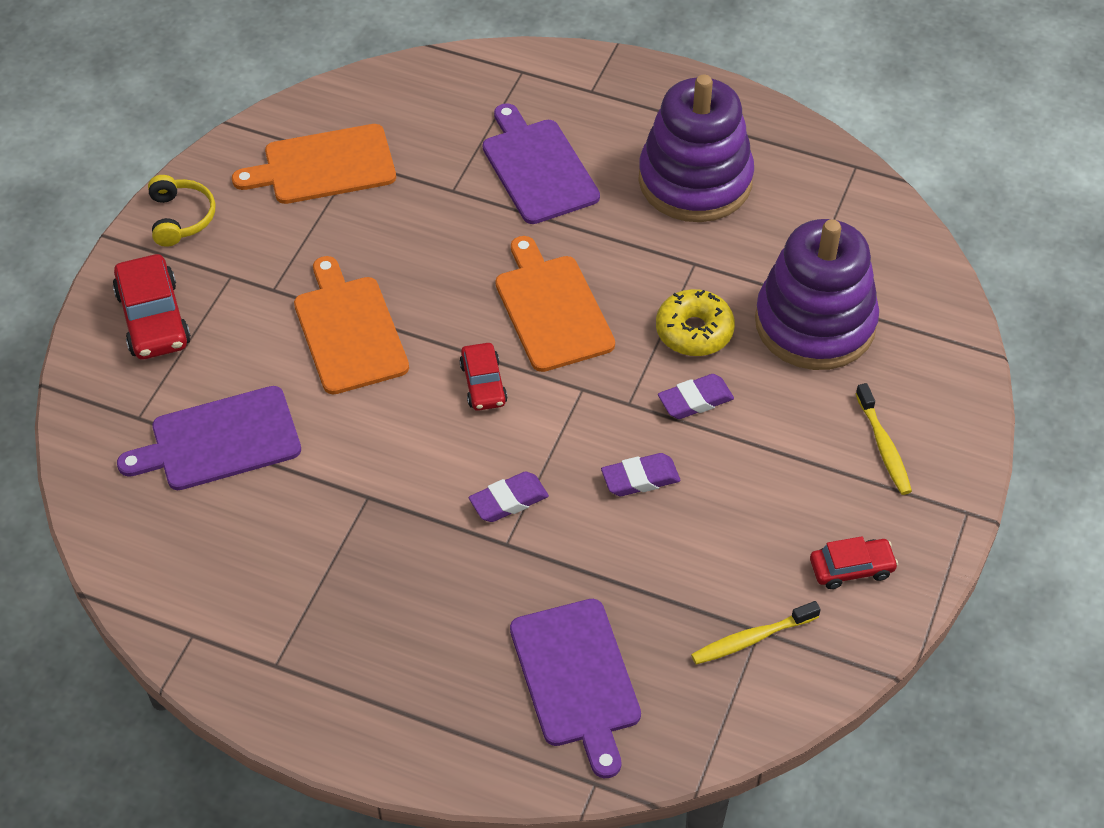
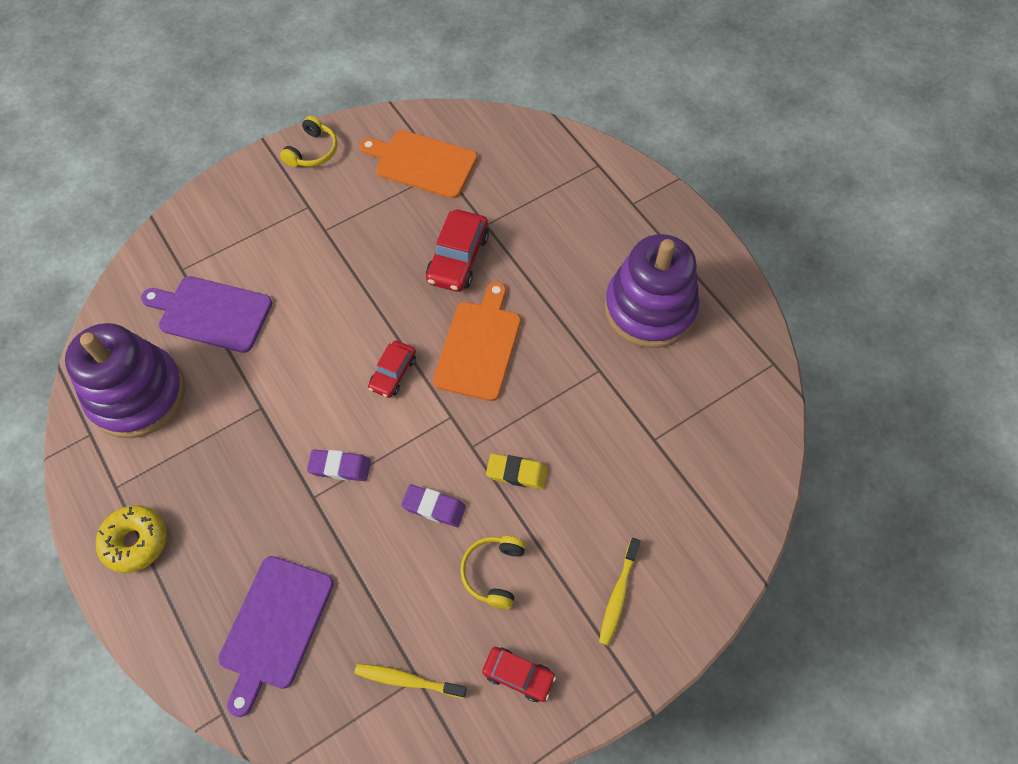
camera: 35 degrees right, 10 degrees up
red car [113,254,191,359] -> red car moved to [426,210,489,292]
orange cutting board [294,256,409,394] -> none
purple cutting board [483,103,600,224] -> none
yellow donut [656,289,735,356] -> yellow donut moved to [96,505,167,573]
purple eraser [658,374,734,419] -> yellow eraser [486,453,548,489]
purple stacking toy [755,219,879,370] -> purple stacking toy moved to [65,323,185,438]
none -> yellow headphones [460,536,526,609]

